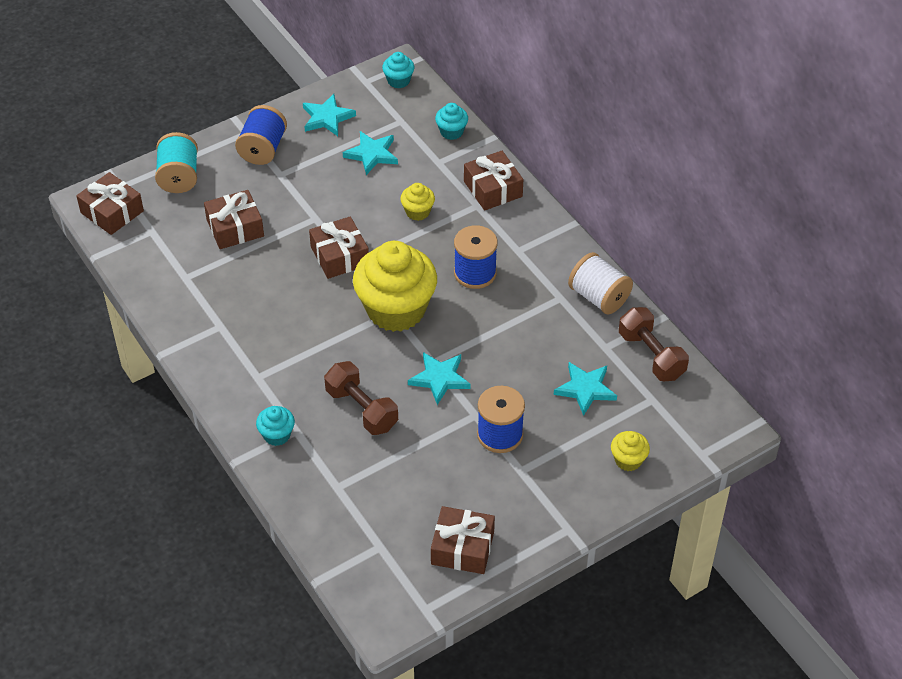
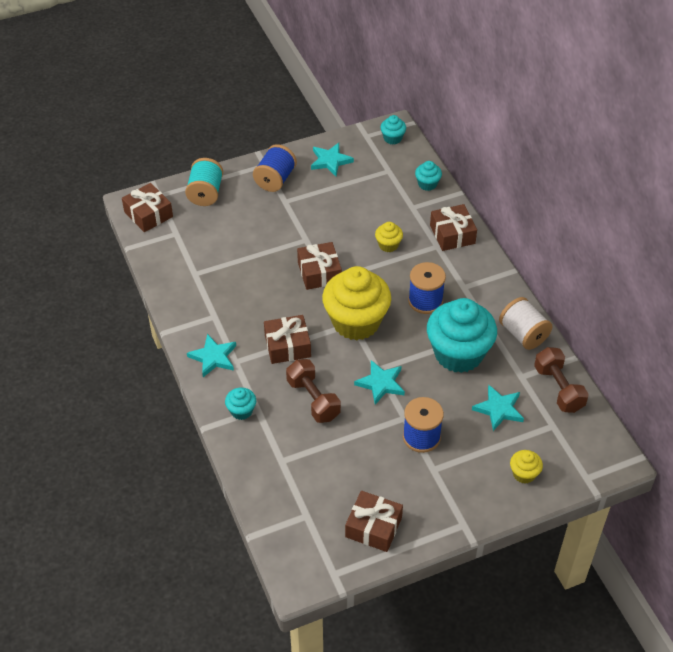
camera: 10 degrees right, 0 degrees up
brown gift [204,190,264,249] -> brown gift moved to [264,315,311,364]
turquoise star [343,131,398,175] -> turquoise star moved to [187,334,236,377]
none -> turquoise cupcake [427,298,497,373]

